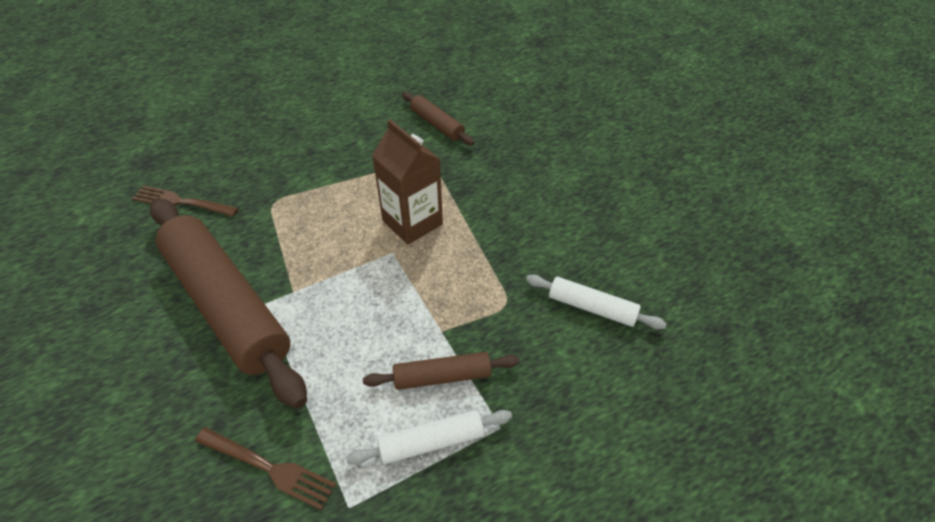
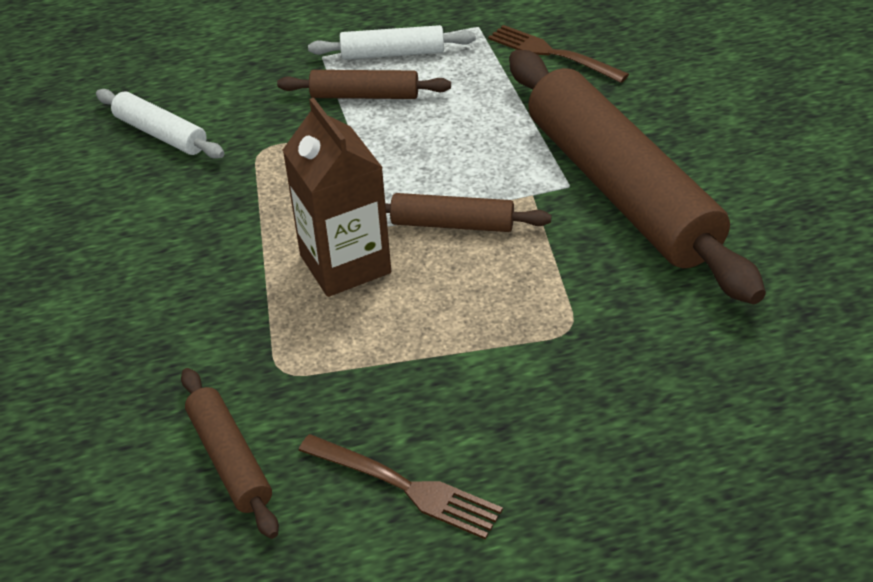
camera: 165 degrees left, 5 degrees down
brown fork [132,186,239,217] -> brown fork moved to [298,434,503,539]
none -> brown rolling pin [385,193,552,232]

